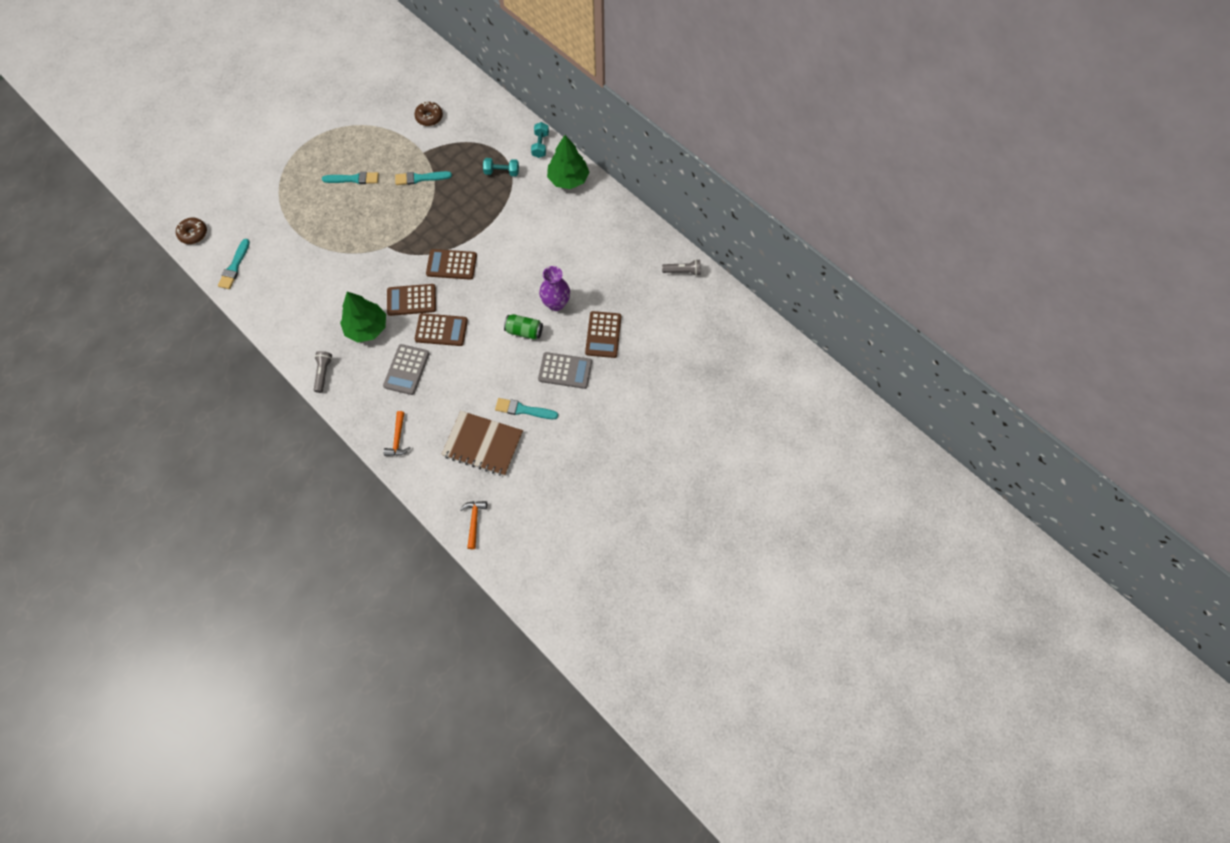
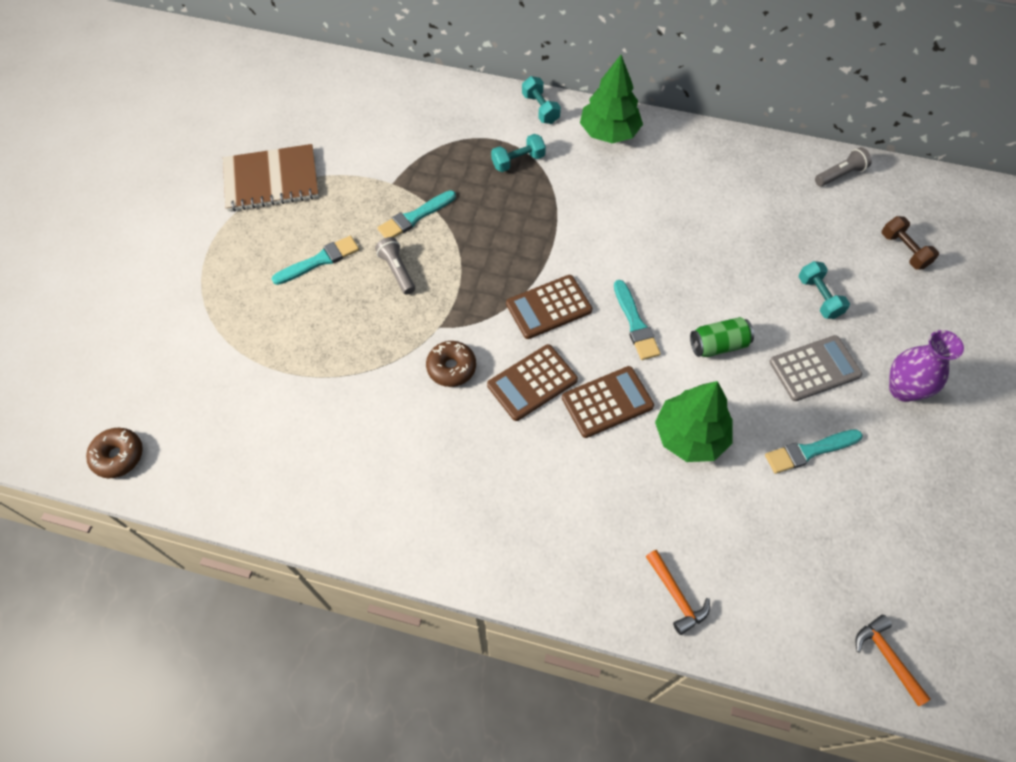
camera: 30 degrees left, 5 degrees down
turquoise brush [218,239,250,289] -> turquoise brush moved to [614,280,661,360]
grey flashlight [314,351,332,393] -> grey flashlight moved to [375,237,415,295]
green tree [340,292,386,342] -> green tree moved to [655,381,732,462]
grey calculator [383,344,430,395] -> none
brown donut [414,102,443,126] -> brown donut moved to [426,341,476,387]
brown notebook [441,411,523,476] -> brown notebook moved to [223,144,319,212]
purple vase [539,266,570,311] -> purple vase moved to [889,330,964,402]
brown calculator [585,311,621,358] -> turquoise dumbbell [799,261,850,319]
none -> brown dumbbell [882,216,939,270]

